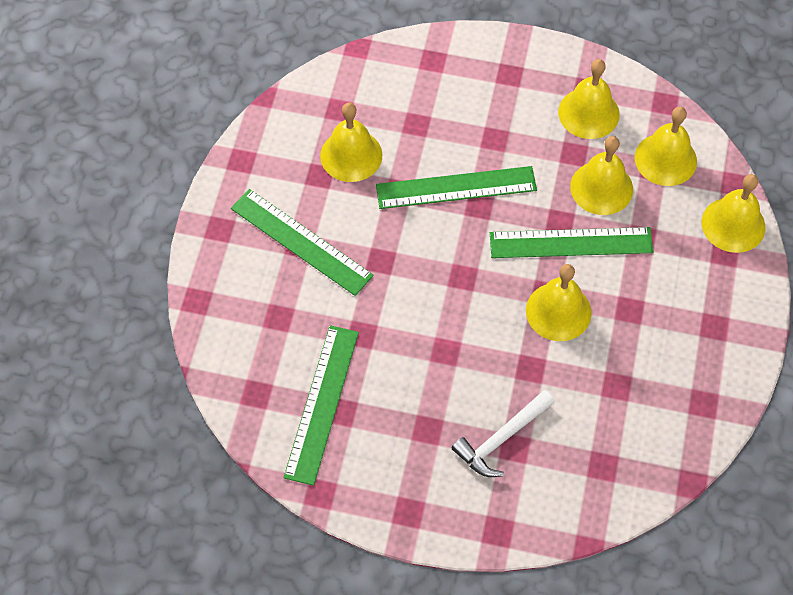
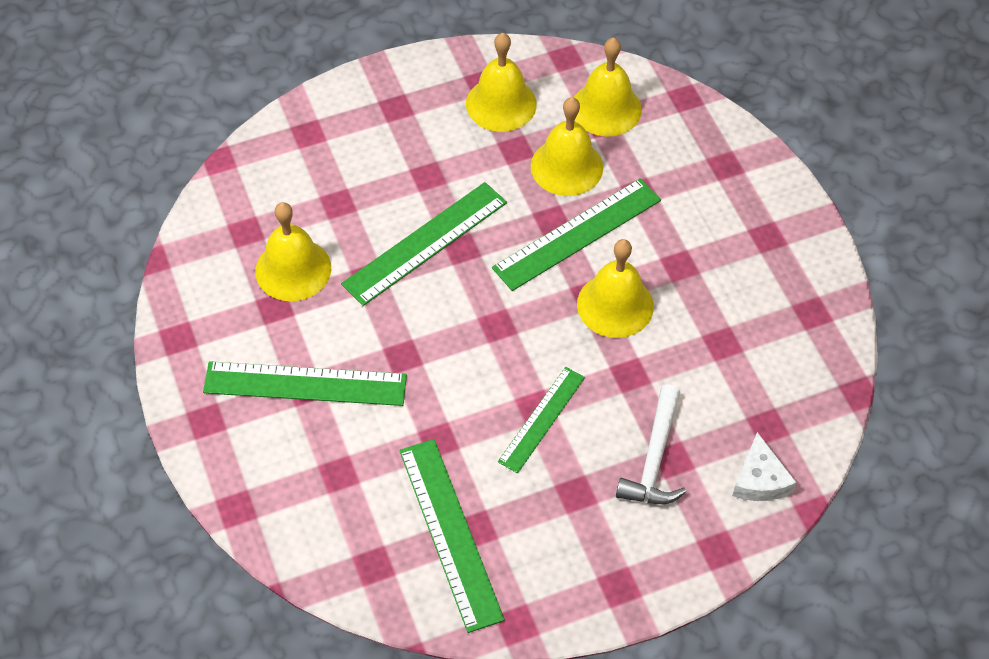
camera: 35 degrees left, 5 degrees down
yellow bell [702,174,765,253] -> none
none -> green ruler [498,367,585,473]
none -> white cheese [732,432,797,501]

